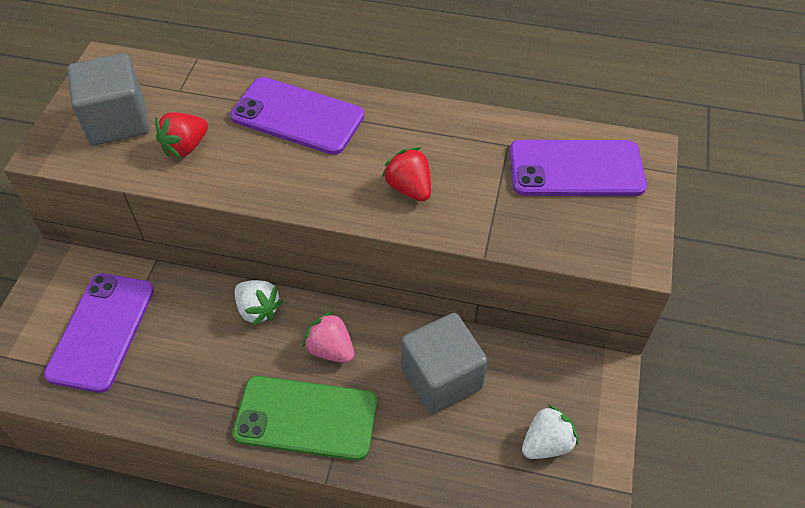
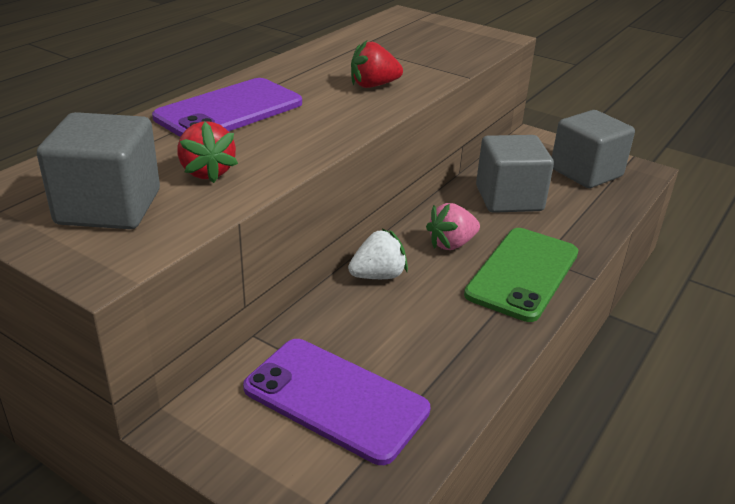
camera: 70 degrees left, 20 degrees down
purple phone [510,140,647,196] -> none
white strawberry [522,404,578,459] -> grey cube [552,110,635,188]

